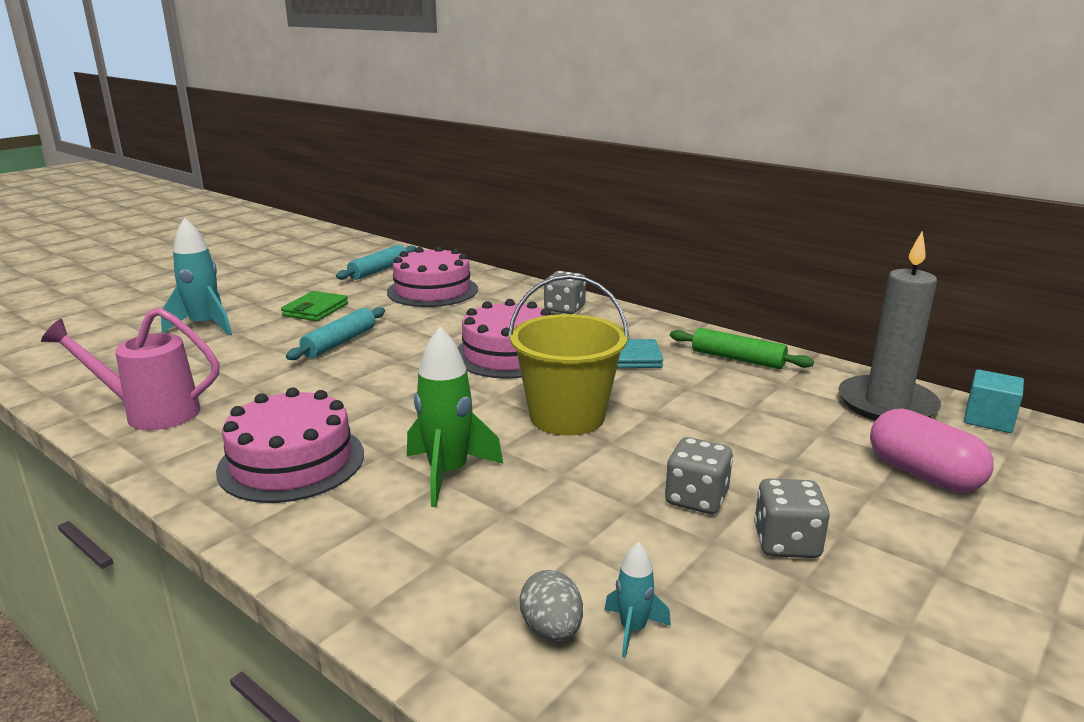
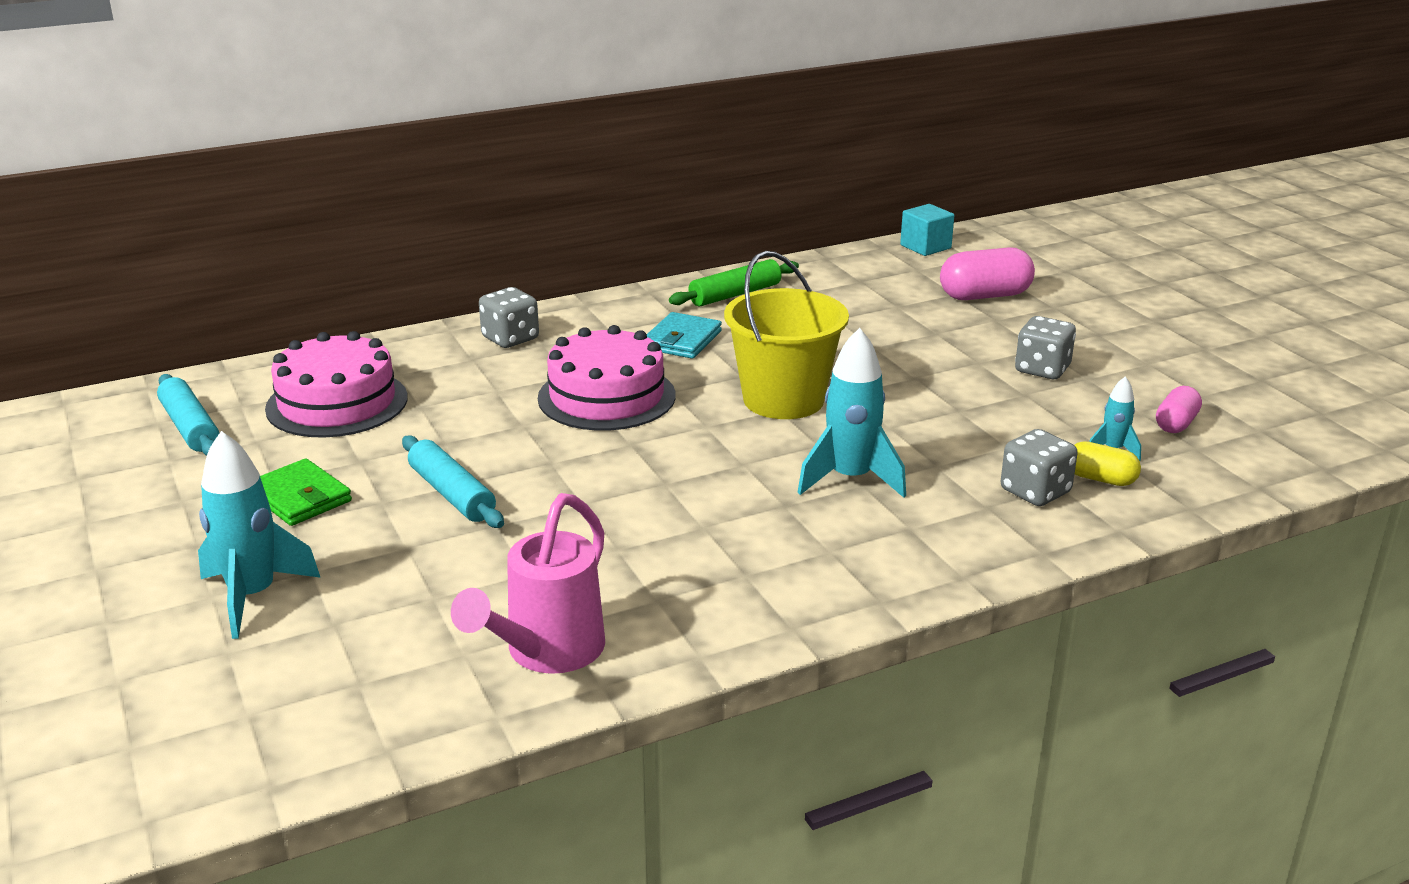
camera: 65 degrees left, 5 degrees up
pink cake [216,387,364,503] -> none
green rocket [407,327,503,507] -> turquoise rocket [797,328,906,498]
grey egg [520,570,583,642] -> yellow capsule [1074,441,1141,486]
grey dice [665,437,733,514] -> grey dice moved to [1001,429,1078,506]
grey candle [838,232,941,421] -> none
none -> pink capsule [1156,386,1202,433]

